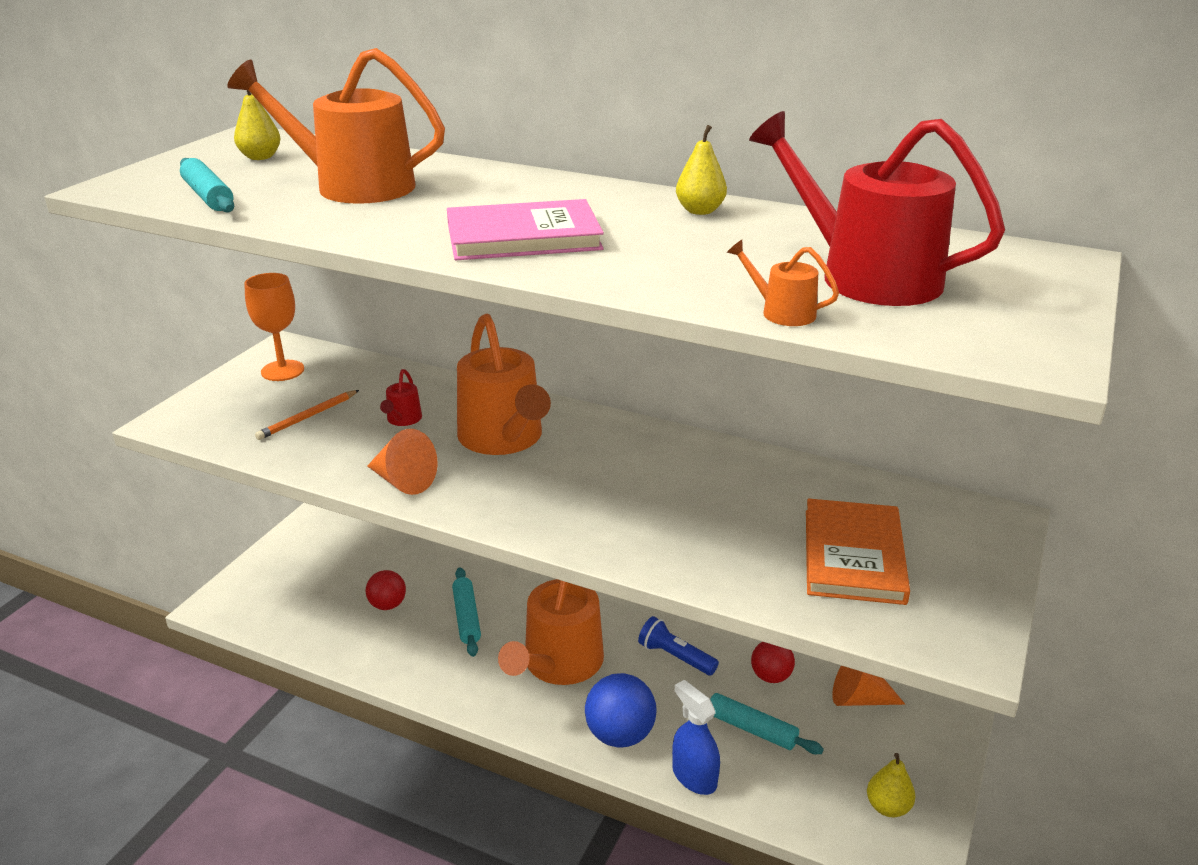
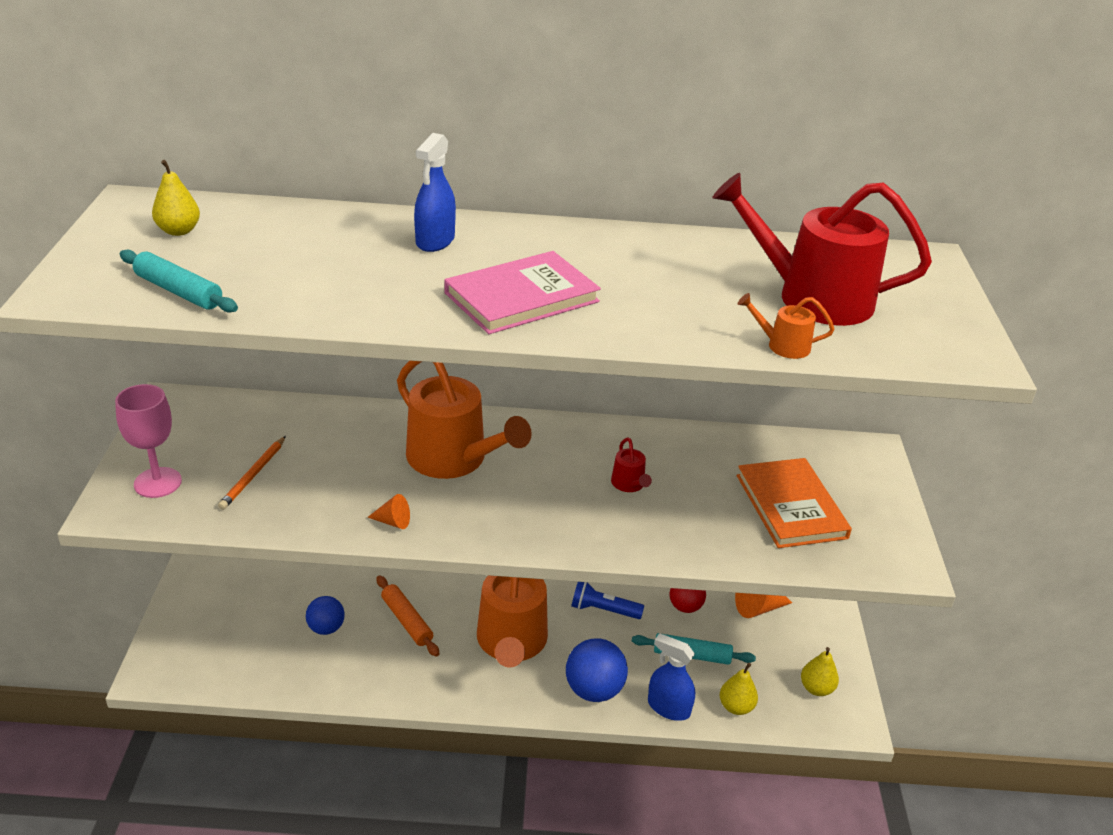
camera: 25 degrees left, 5 degrees up
orange watering can [227,48,445,204] -> none
orange goblet [244,273,304,381] -> none
red ball [366,570,406,610] -> blue ball [306,596,345,635]
orange cone [367,429,438,495] -> orange cone [368,494,410,529], size x0.58
red watering can [380,369,422,426] -> red watering can moved to [611,437,652,492]
turquoise rolling pin [452,567,481,657] -> orange rolling pin [377,575,439,657]
yellow pear [676,125,727,215] -> yellow pear moved to [720,663,758,715]
none -> pink goblet [115,384,182,498]
none -> blue spray bottle [414,133,456,252]

